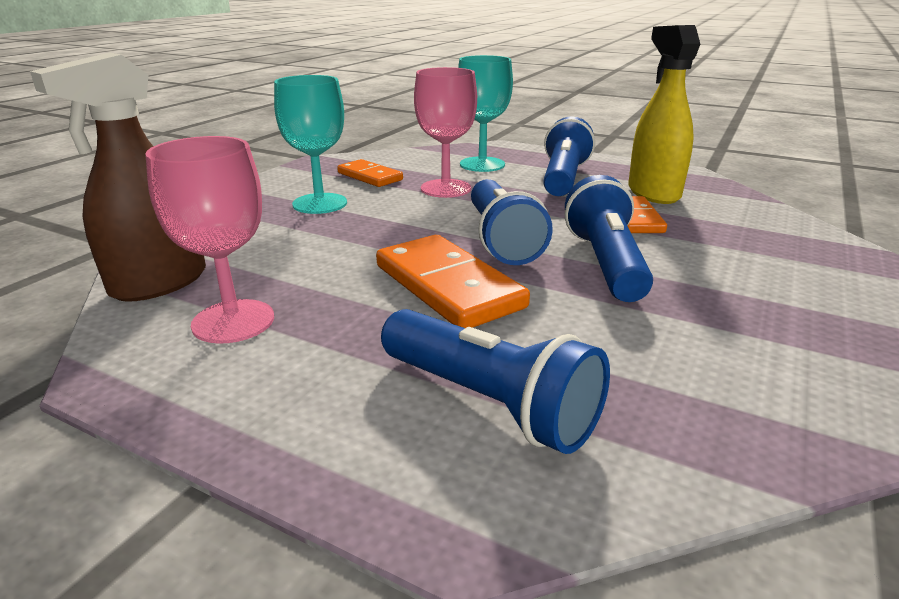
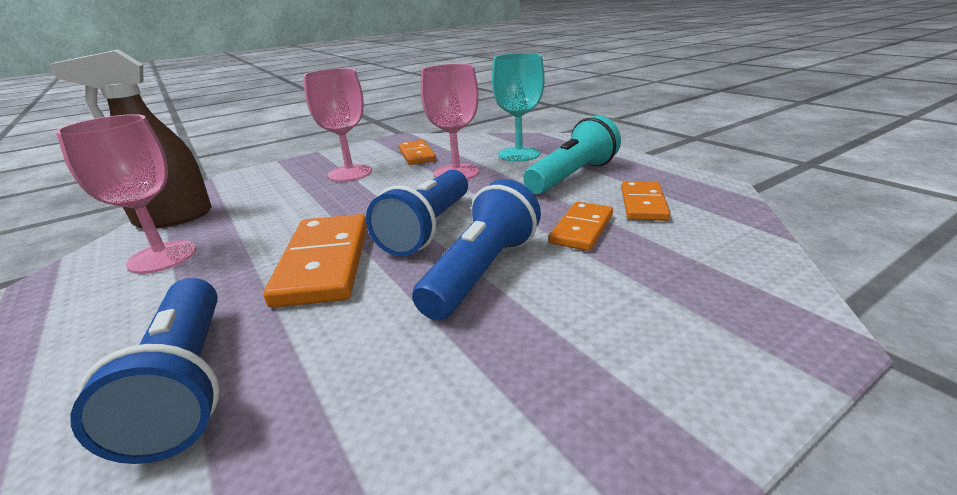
camera: 30 degrees right, 0 degrees up
turquoise goblet [274,75,347,214] -> pink goblet [303,68,372,182]
blue flashlight [543,116,595,196] -> turquoise flashlight [523,115,621,194]
yellow spray bottle [628,25,700,204] -> orange domino [621,181,670,221]

